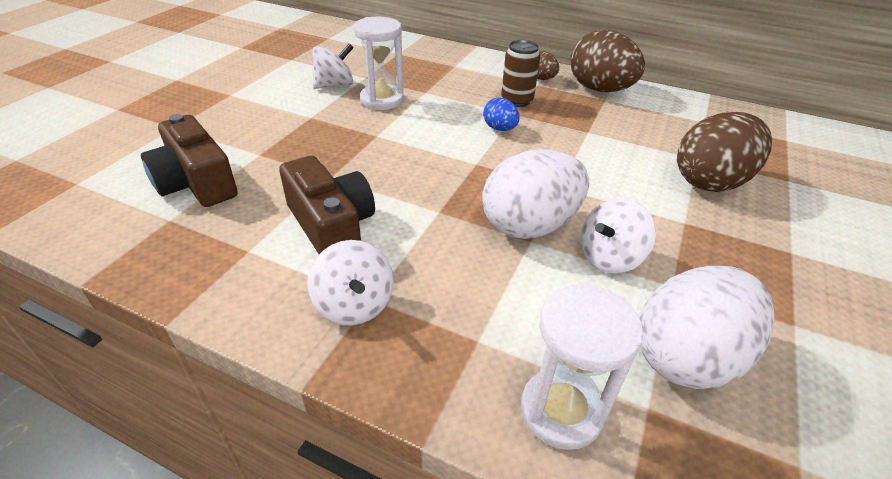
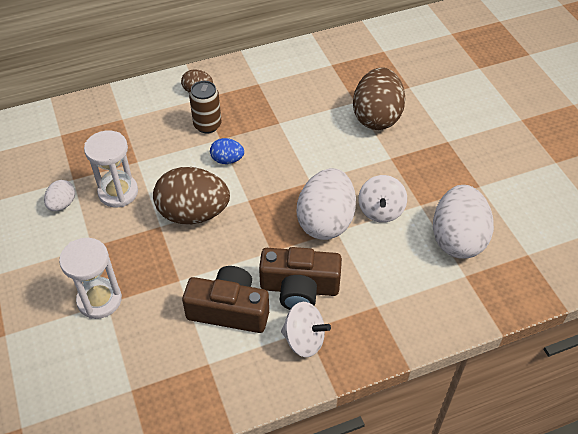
camera: 45 degrees left, 10 degrees up
brown camera [141,114,238,207] -> brown camera moved to [259,247,342,310]
white spinning top [312,43,354,89] -> white egg [44,180,75,211]
white hourglass [521,283,643,450] -> white hourglass moved to [59,238,122,319]
brown egg [570,30,645,92] -> brown egg moved to [153,167,230,224]

